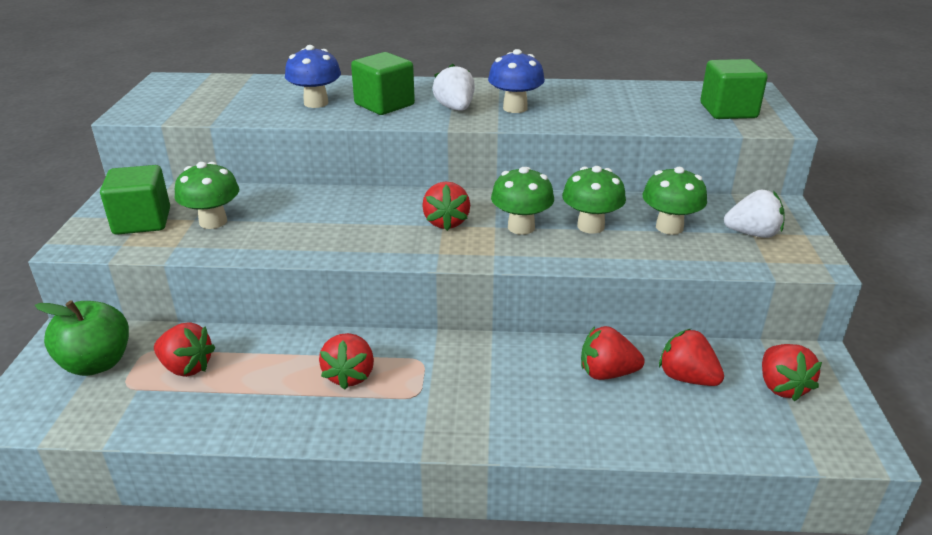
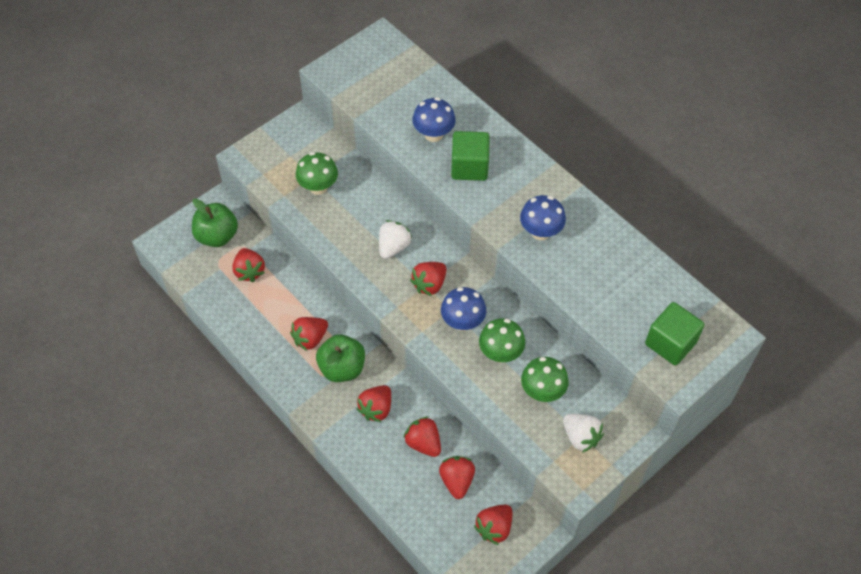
camera: 45 degrees right, 25 degrees up
green cube [100,165,170,235] -> none
white strawberry [433,64,475,111] -> white strawberry moved to [379,220,412,259]
green mushroom [491,167,554,235] -> blue mushroom [441,287,486,331]
none -> green apple [316,334,365,382]
none -> red strawberry [356,385,391,422]

